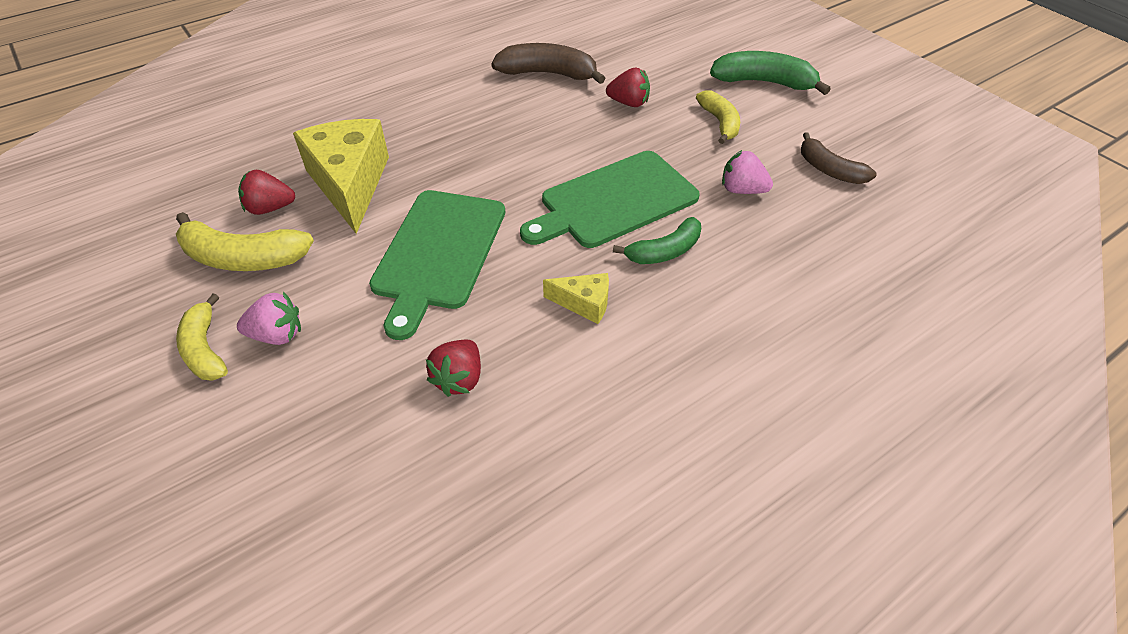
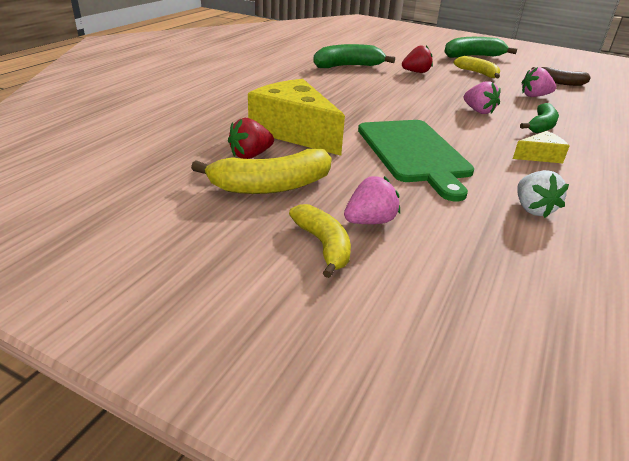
camera: 30 degrees left, 15 degrees down
yellow banana [176,293,228,381] -> yellow banana turned 150 degrees counterclockwise [289,204,351,278]
red strawberry [426,339,481,397] -> white strawberry [517,170,569,218]
brown banana [491,43,606,84] -> green banana [313,44,395,68]
green cutting board [520,151,700,248] -> pink strawberry [464,81,501,114]

